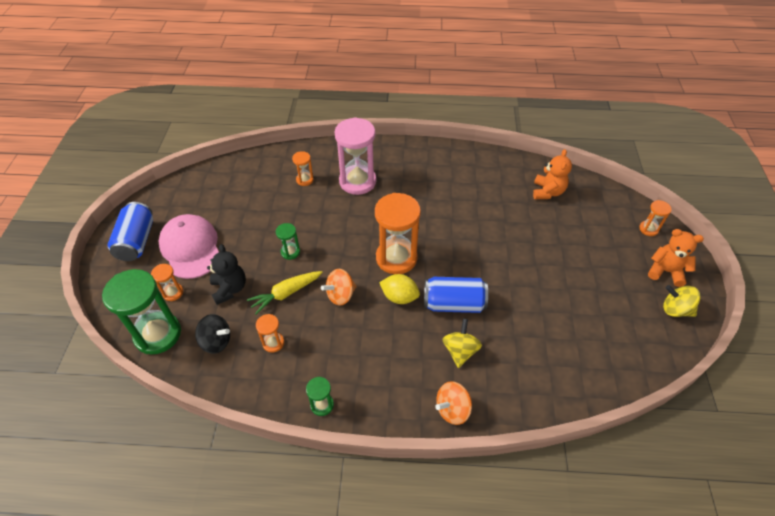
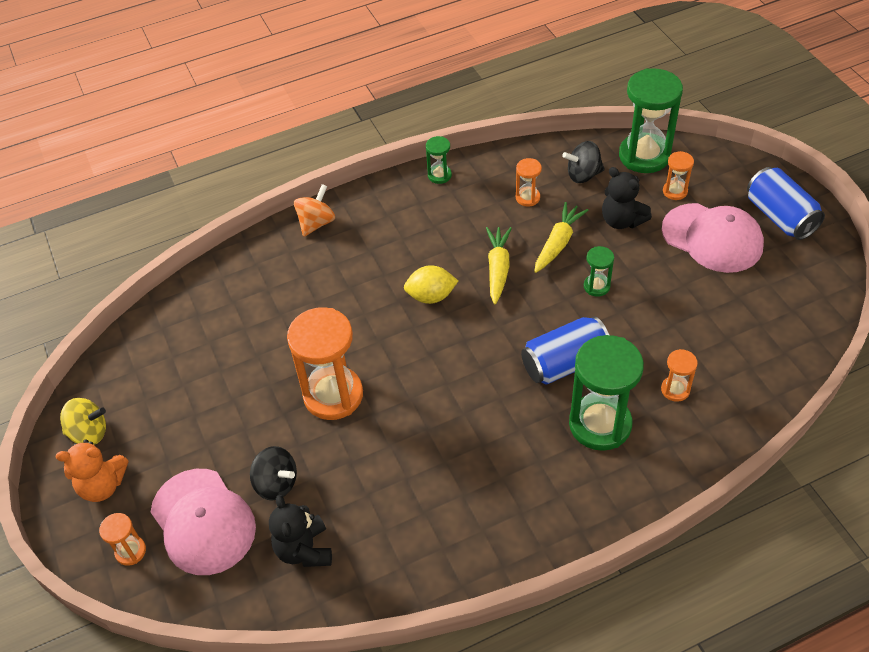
camera: 155 degrees right, 0 degrees up
orange spinning top [321,269,357,306] -> yellow carrot [486,227,512,305]
pink hourglass [335,117,376,195] -> green hourglass [569,335,644,451]
orange hourglass [375,193,421,274] -> orange hourglass moved to [287,307,363,420]
blue can [424,277,488,313] -> blue can moved to [521,316,609,384]
yellow spinning top [442,319,482,368] -> none
orange teddy bear [533,149,572,199] -> black teddy bear [269,495,332,567]
none -> pink cap [151,469,256,575]
none -> black spinning top [250,446,297,500]

